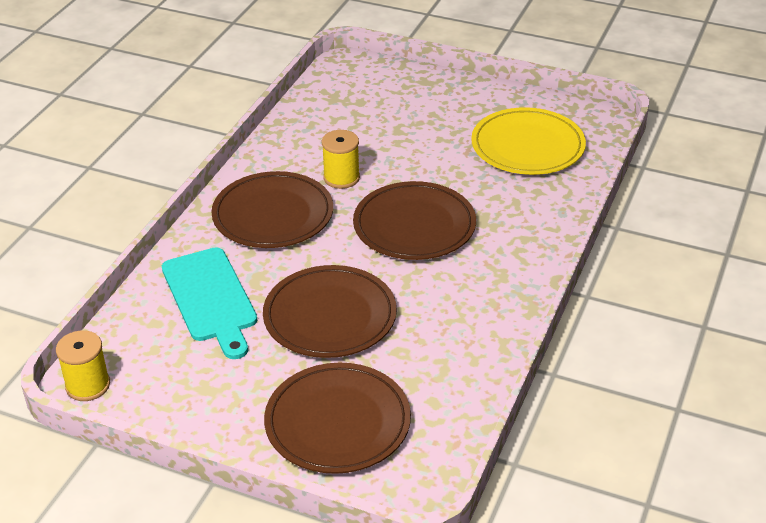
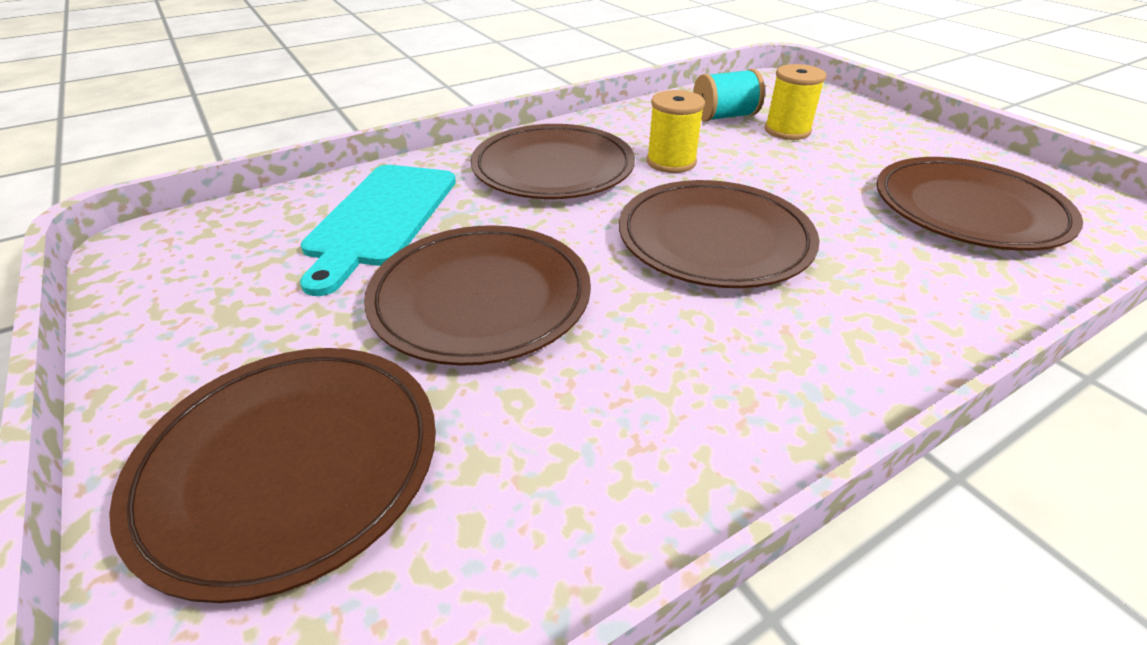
camera: 35 degrees right, 0 degrees up
yellow spool [56,330,110,401] -> yellow spool moved to [765,64,827,140]
yellow plate [471,107,586,175] -> brown plate [876,157,1083,251]
none -> turquoise spool [693,69,765,122]

